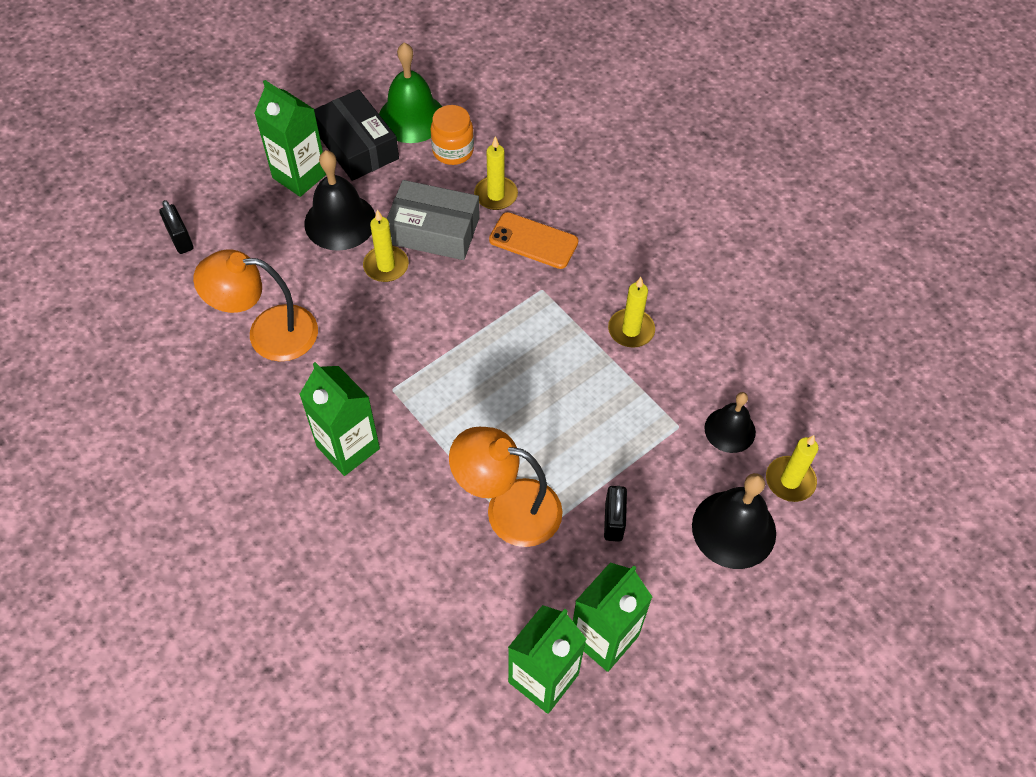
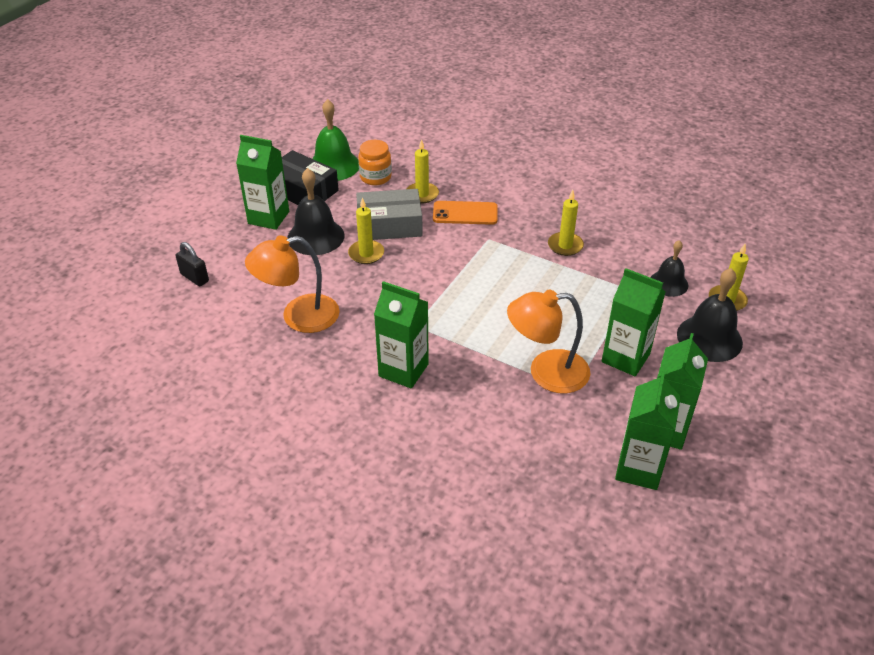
camera: 20 degrees left, 15 degrees down
black padlock [604,486,627,542] -> green carton [602,268,665,376]

